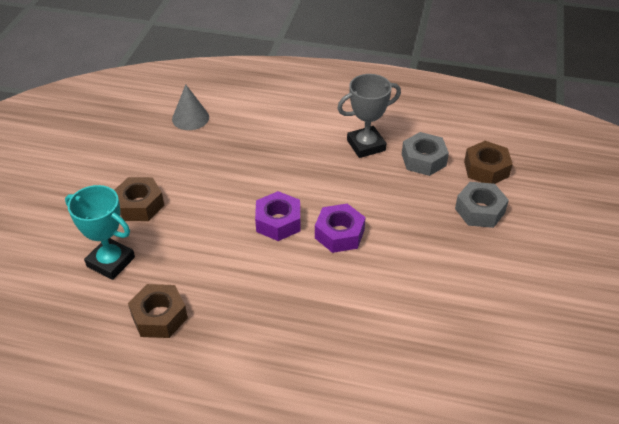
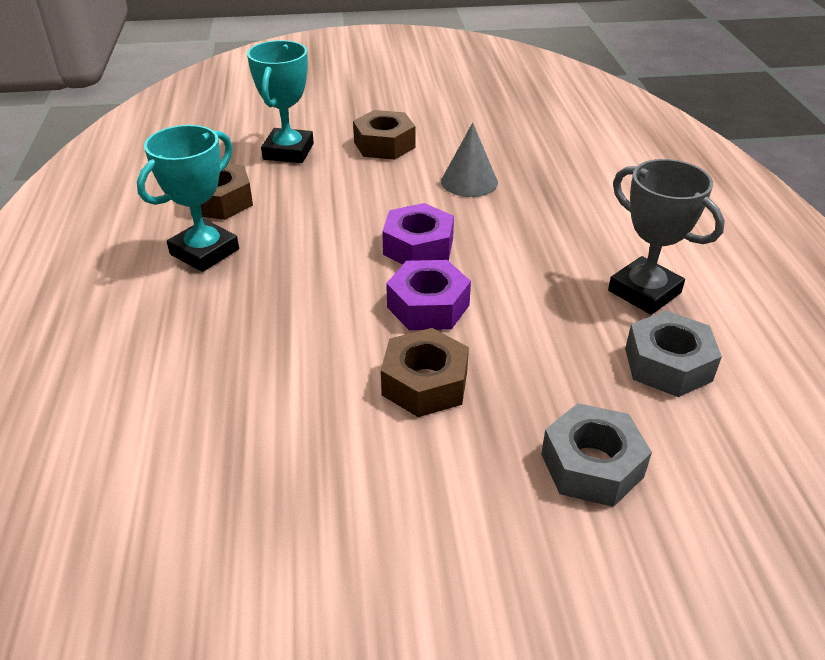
camera: 70 degrees right, 5 degrees down
grey cone [172,84,209,130] -> grey cone moved to [441,123,498,197]
brown nut [464,141,513,184] -> brown nut moved to [381,328,469,417]
none -> turquoise trophy [137,125,239,272]

